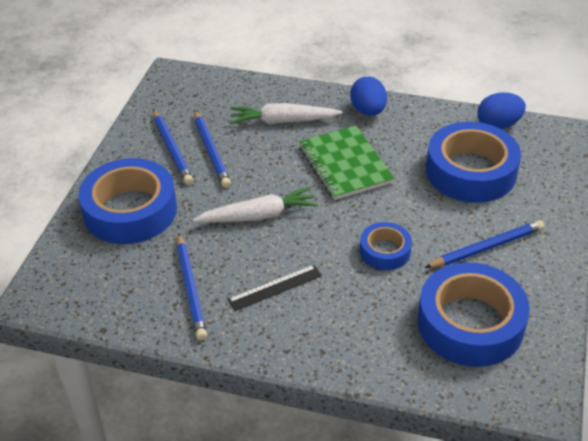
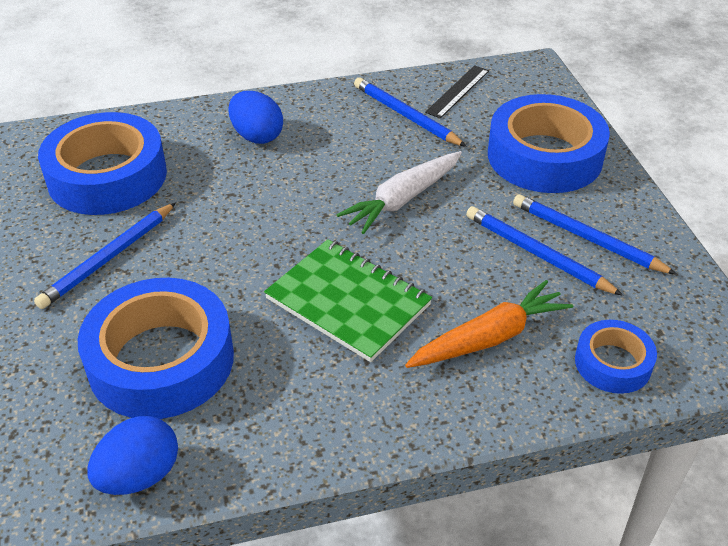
camera: 150 degrees right, 0 degrees up
black ruler [228,265,322,311] -> black ruler moved to [425,65,489,118]
white carrot [230,103,343,124] -> orange carrot [405,280,573,368]
blue egg [350,77,387,116] -> blue egg moved to [228,91,283,144]
blue tape [360,222,412,270] -> blue tape moved to [575,320,657,394]

